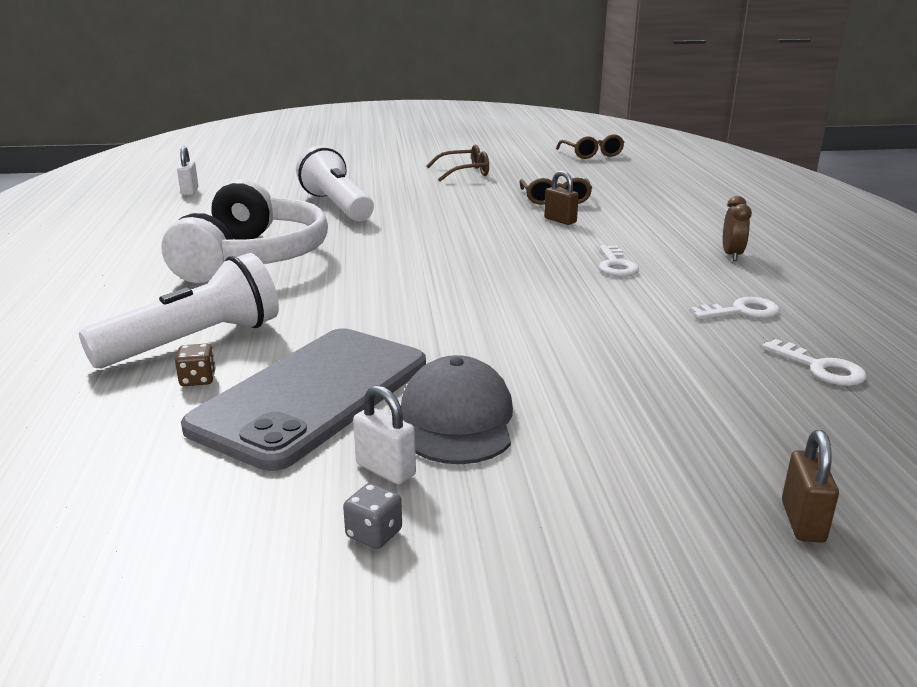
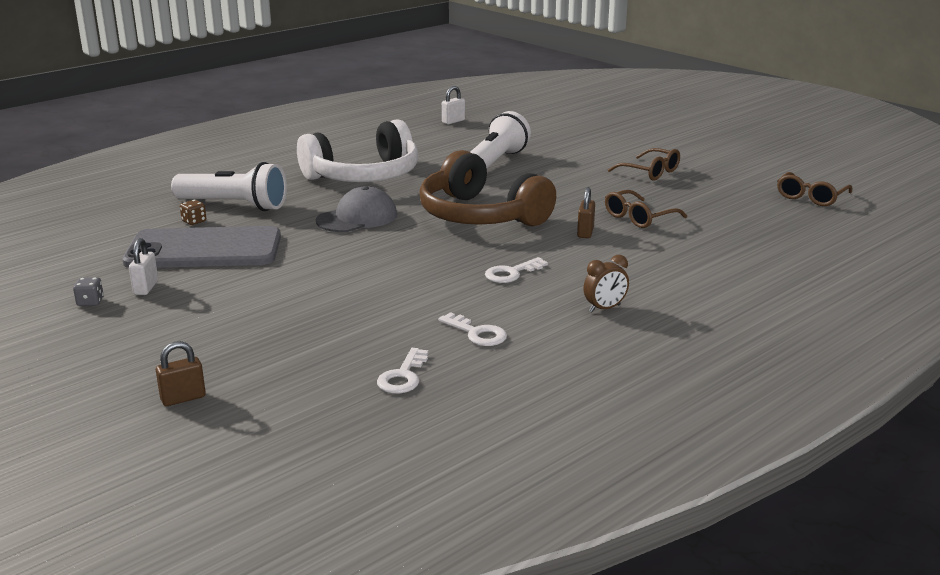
camera: 55 degrees right, 0 degrees up
grey cap [401,355,513,464] -> grey cap moved to [316,186,397,232]
none -> brown headphones [419,150,556,226]

